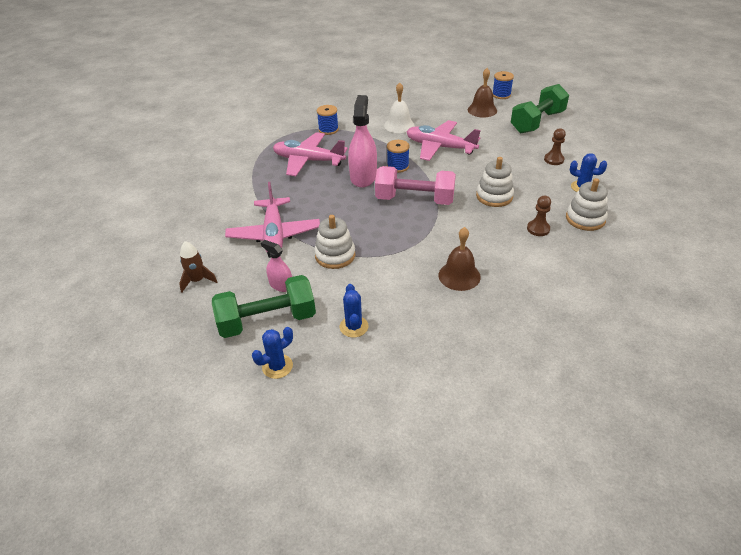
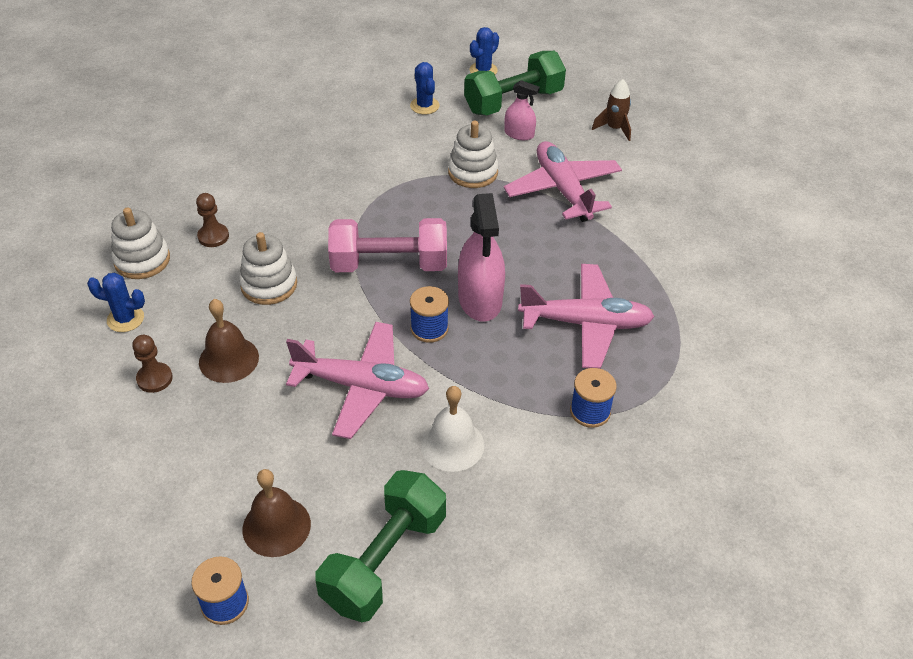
camera: 165 degrees right, 5 degrees up
brown bell [438,227,481,291] -> brown bell moved to [199,299,259,383]
green dumbbell [511,84,569,133] -> green dumbbell moved to [315,470,446,622]

